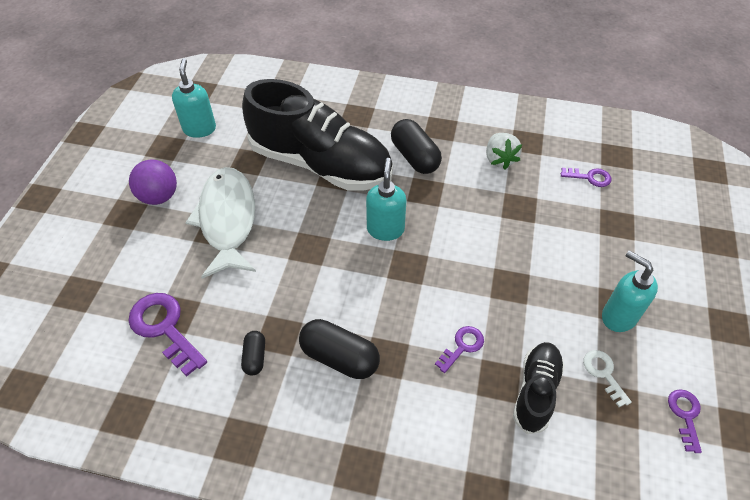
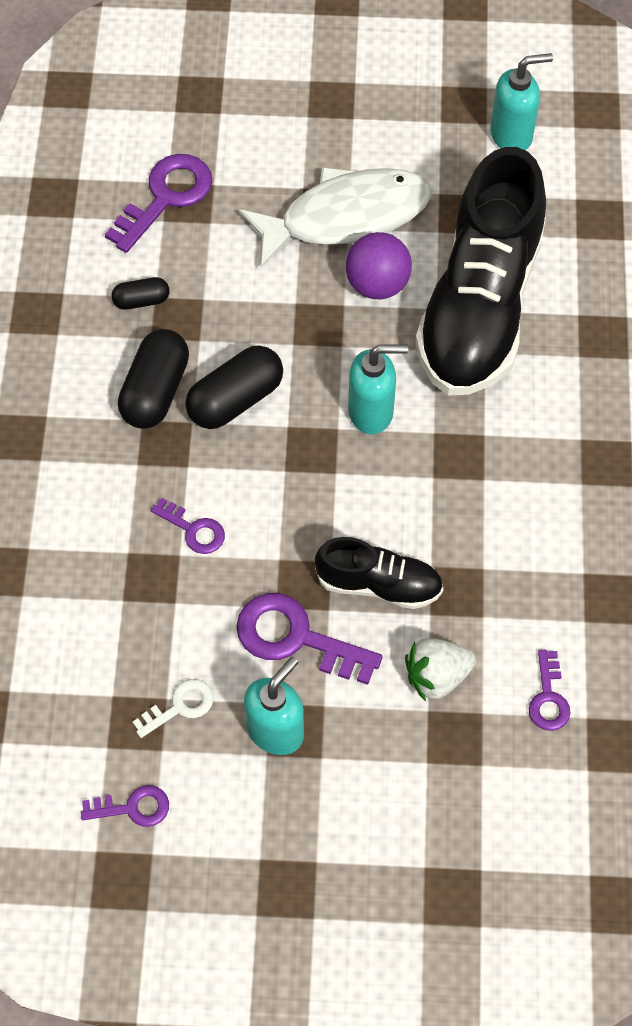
camera: 80 degrees right, 10 degrees up
purple ball [129,159,177,205] -> purple ball moved to [346,232,412,299]
black capsule [391,119,442,174] -> black capsule moved to [185,345,283,429]
white strawberry [486,133,522,170] -> white strawberry moved to [405,638,476,701]
black shoe [513,342,565,434] -> black shoe moved to [315,537,443,609]
none -> purple key [236,593,383,685]

